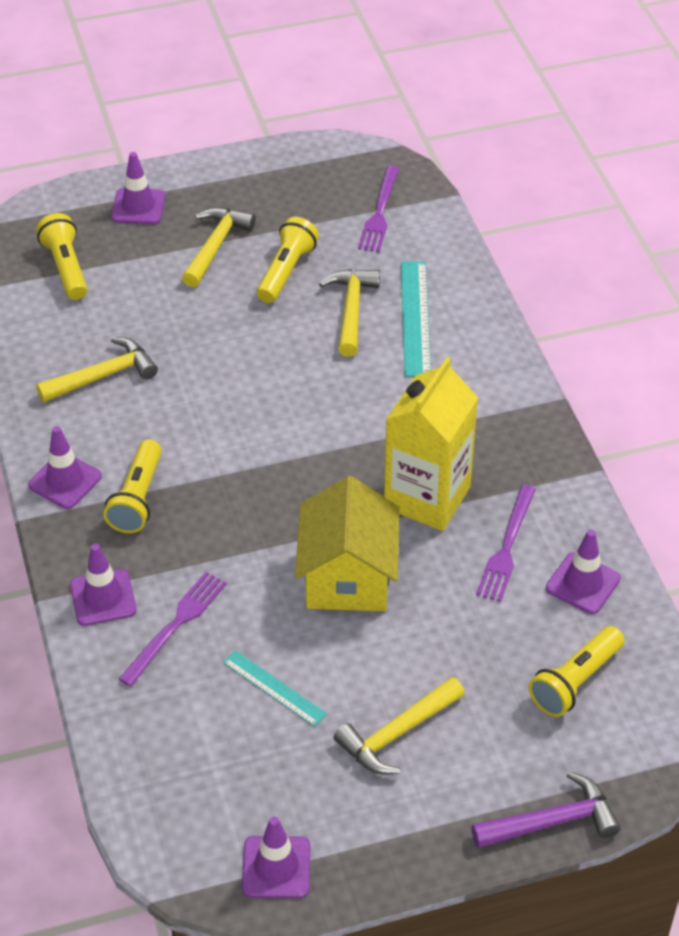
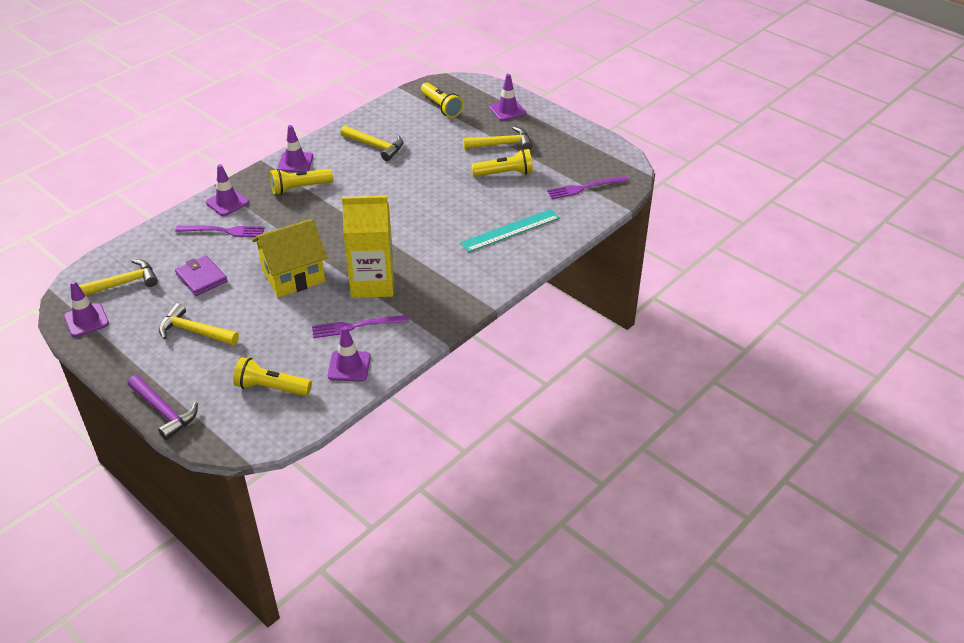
camera: 60 degrees right, 5 degrees down
yellow flashlight [36,213,87,300] -> yellow flashlight turned 105 degrees clockwise [421,83,463,118]
turquoise ruler [223,650,327,727] -> purple wallet [175,255,227,296]
yellow hammer [319,269,380,357] -> yellow hammer moved to [79,259,158,296]

